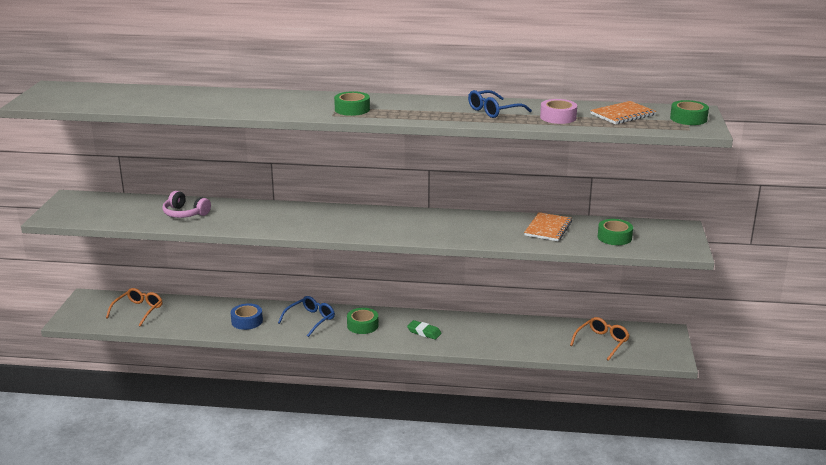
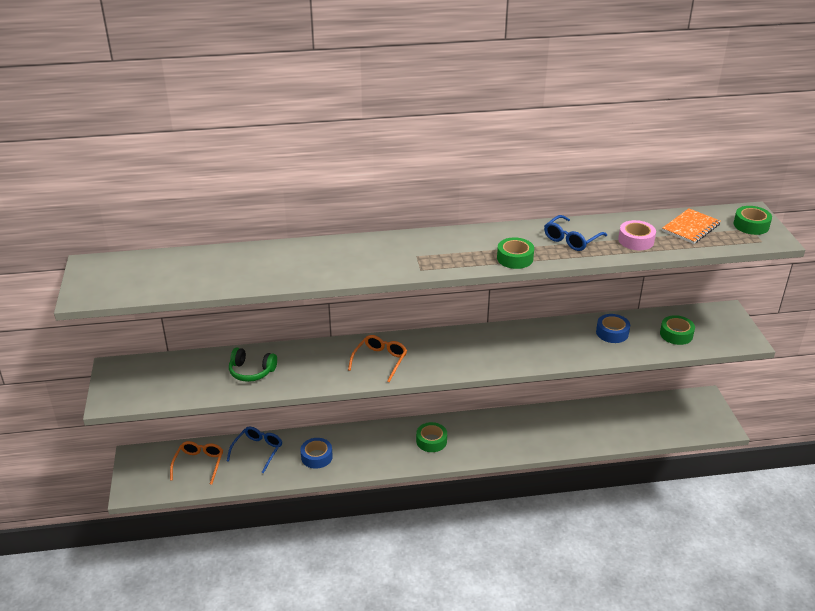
camera: 15 degrees left, 10 degrees up
pink headphones [163,191,211,218] -> green headphones [229,348,277,382]
blue glasses [278,296,335,337] -> blue glasses moved to [227,427,283,474]
green tape [334,91,370,116] -> green tape moved to [497,237,534,269]
green eraser [407,320,442,340] -> none
orange notebook [524,212,572,241] -> blue tape [596,314,630,343]
orange glasses [570,317,630,361] -> orange glasses moved to [348,335,407,382]

